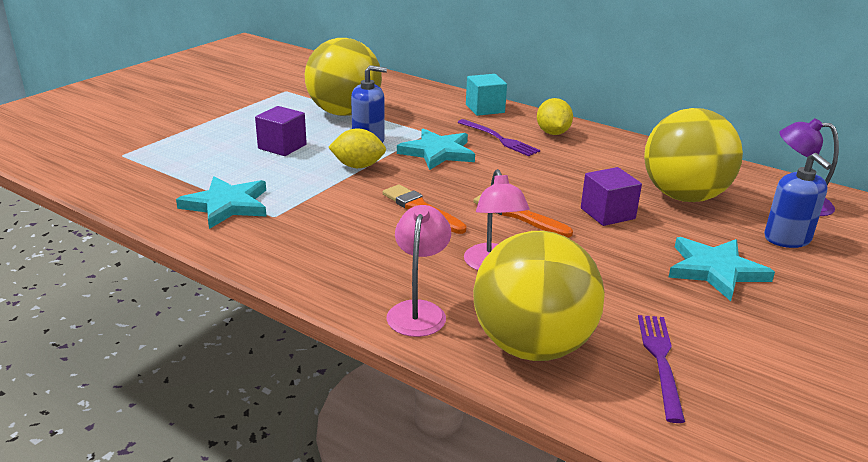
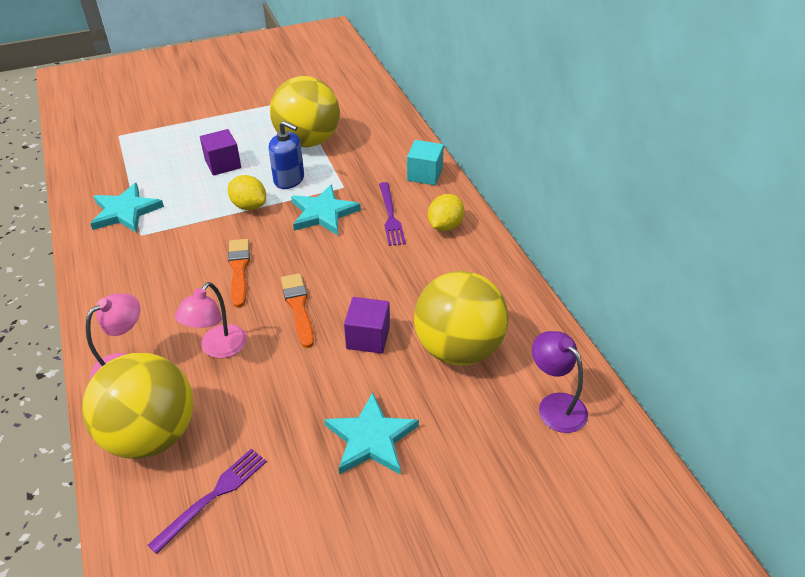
camera: 35 degrees right, 15 degrees up
blue soap dispenser [764,153,832,248] -> none

